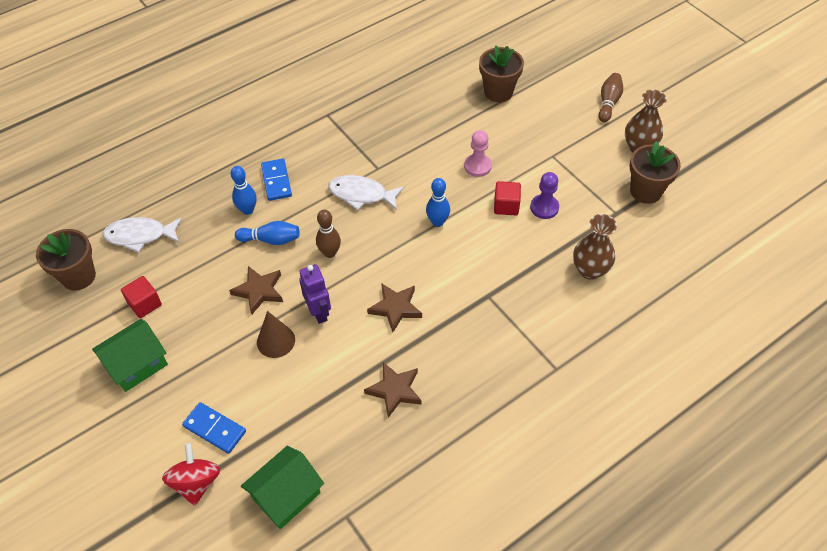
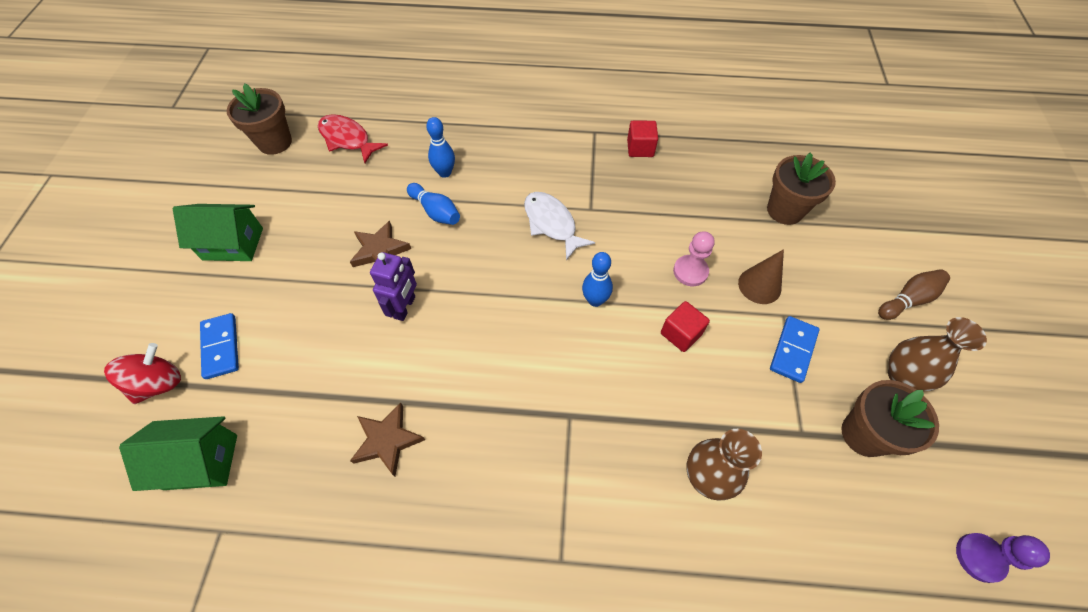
camera: 40 degrees right, 5 degrees up
white fish [102,217,182,253] -> red fish [318,114,388,163]
red cube [121,276,162,318] -> red cube moved to [627,120,658,157]
brown cone [257,311,295,358] -> brown cone moved to [738,249,784,304]
blue domino [261,159,292,201] -> blue domino moved to [770,316,819,383]
brown bowling pin [316,210,341,258] -> none
brown star [367,283,422,332] -> none
purple pawn [530,172,559,219] -> purple pawn moved to [956,533,1050,583]

